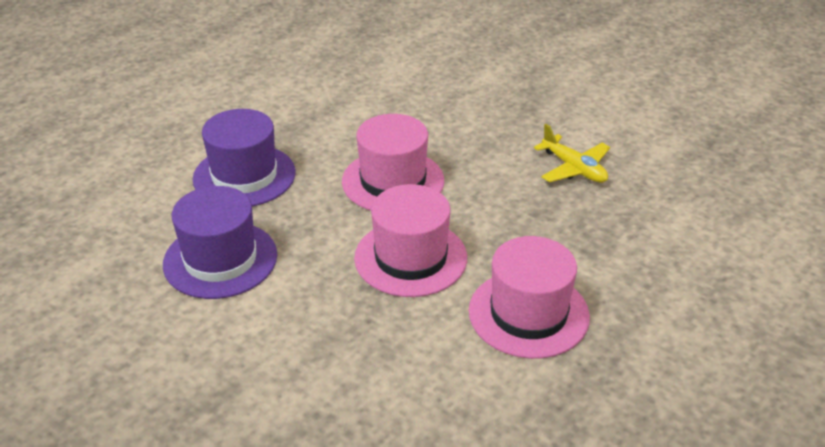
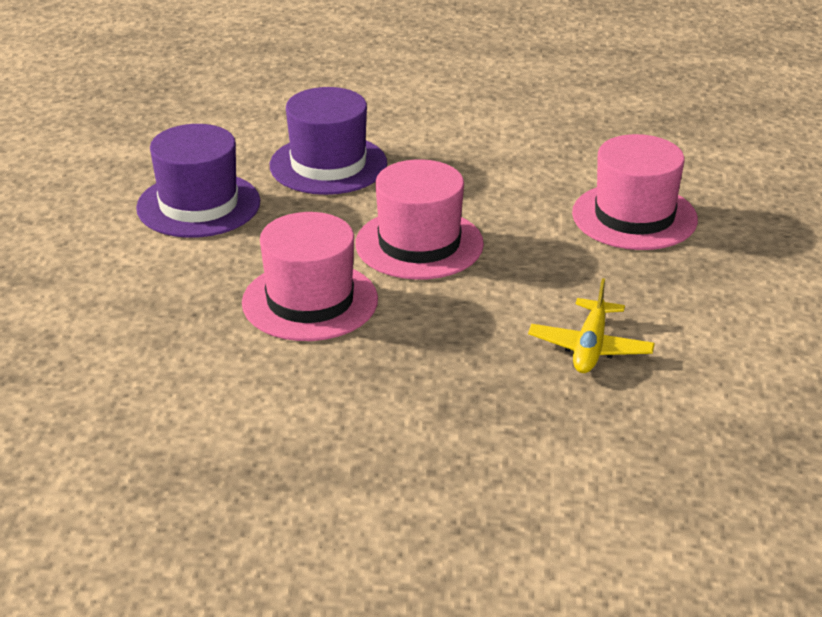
camera: 55 degrees right, 5 degrees down
pink hat [469,236,590,359] -> pink hat moved to [572,134,698,250]

